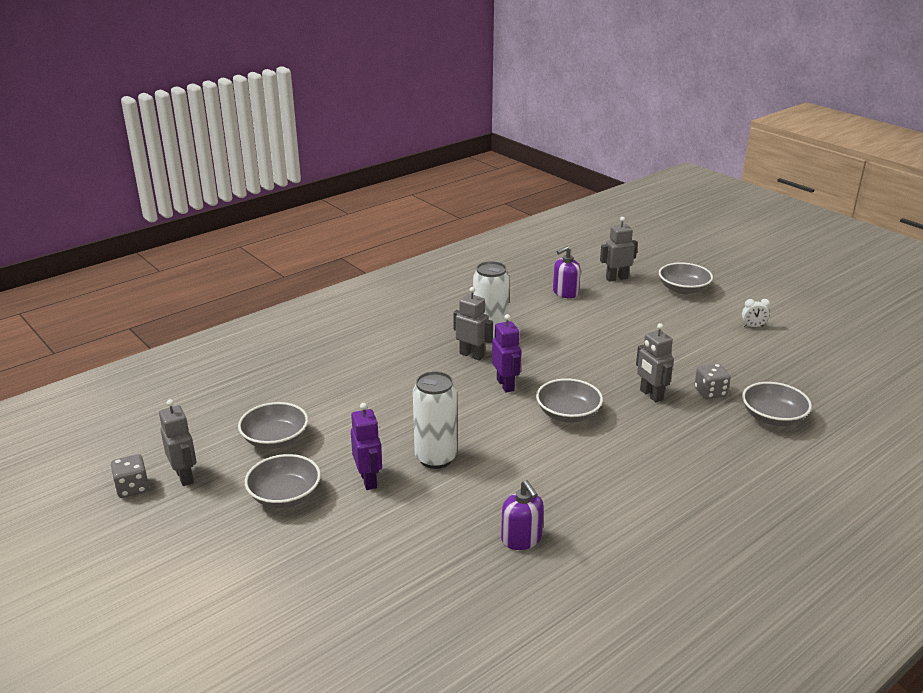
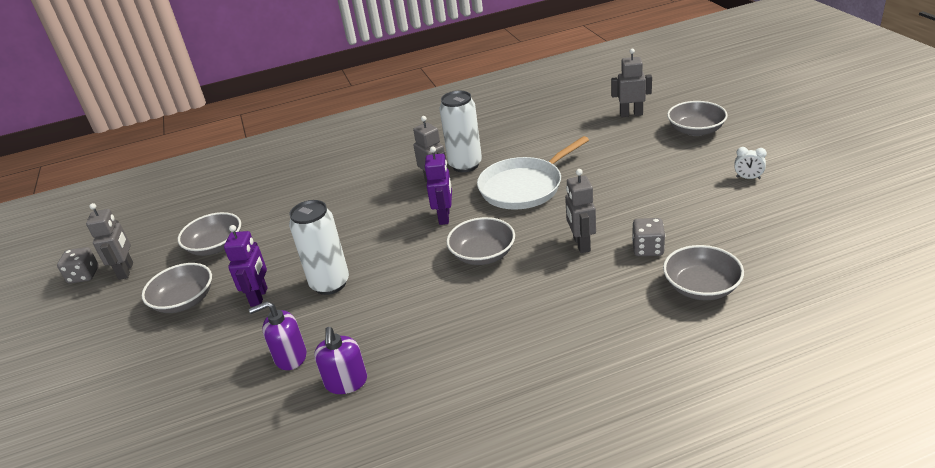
camera: 25 degrees right, 5 degrees up
purple soap dispenser [553,246,581,298] -> purple soap dispenser moved to [249,301,307,370]
none -> white pan [477,136,589,210]

